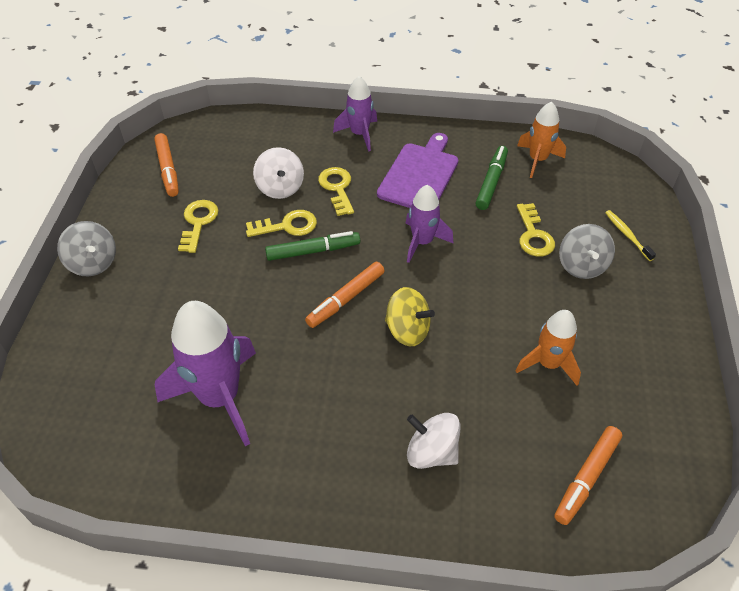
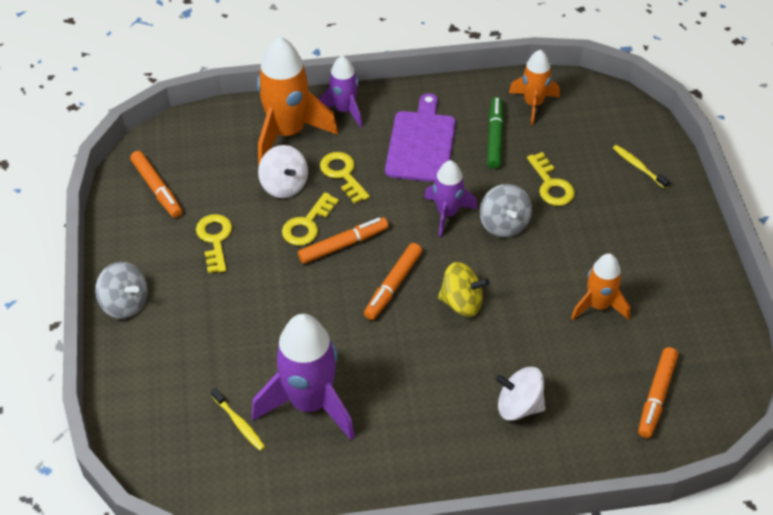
camera: 15 degrees left, 0 degrees up
yellow key [246,210,317,237] -> yellow key turned 150 degrees clockwise [282,192,339,246]
green marker [265,231,360,261] -> orange marker [298,217,388,264]
grey spinning top [559,224,615,279] -> grey spinning top moved to [480,184,532,238]
none -> yellow toothbrush [211,388,265,451]
none -> orange rocket [257,36,338,164]

